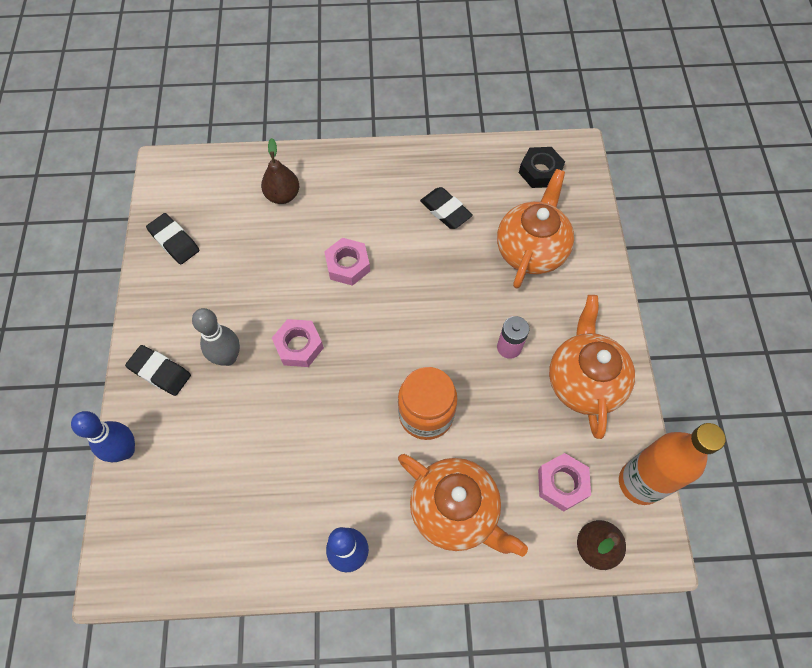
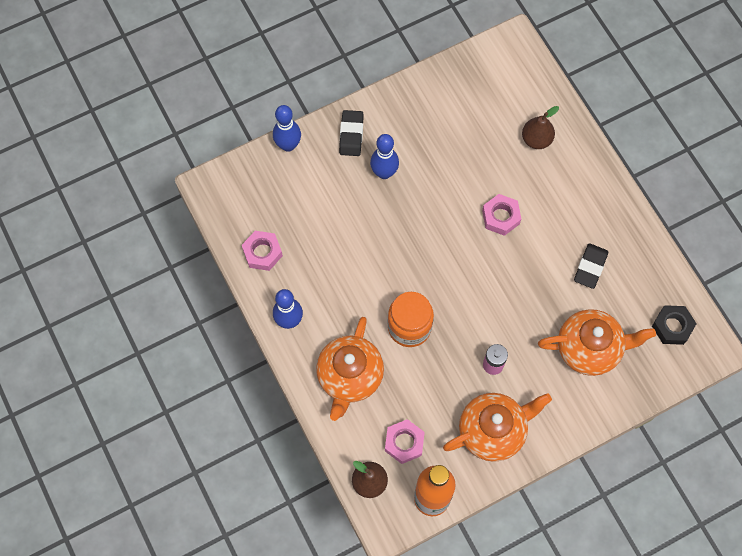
camera: 65 degrees right, 5 degrees up
black eraser [146,213,200,264] -> none
grey bowling pin [192,308,240,366] -> blue bowling pin [370,134,399,179]
pink nut [272,319,324,367] -> pink nut moved to [242,231,283,271]

